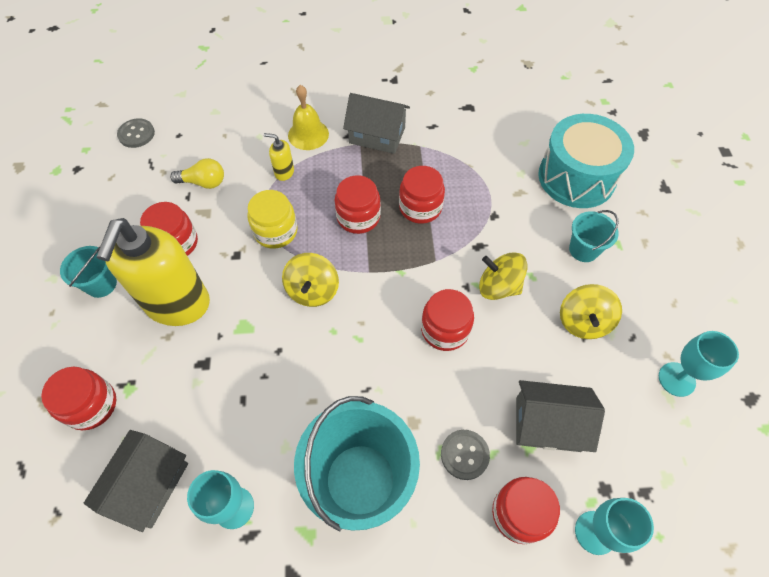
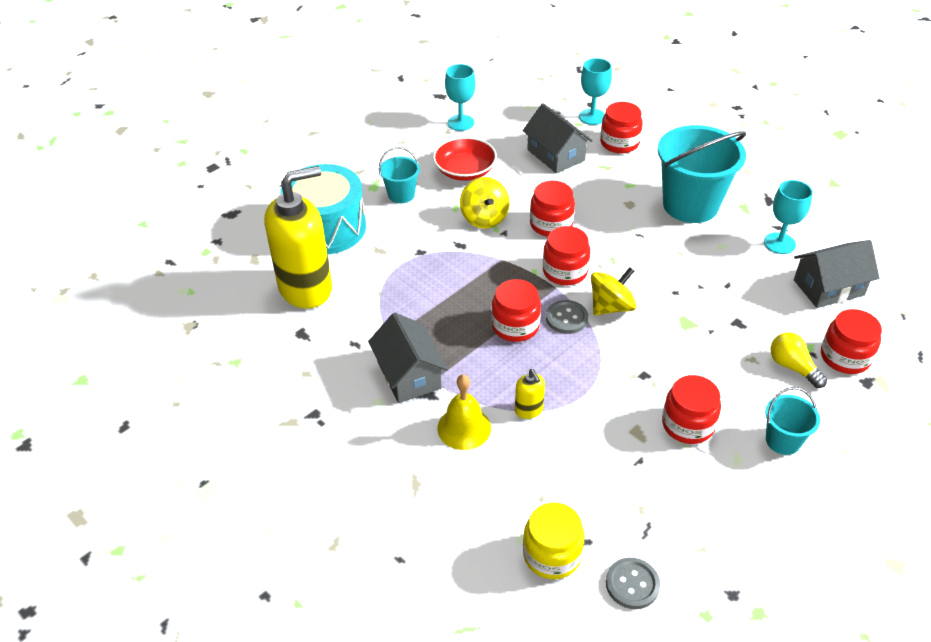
camera: 130 degrees left, 15 degrees down
yellow soap dispenser [97,218,210,326] -> yellow soap dispenser moved to [264,166,332,308]
yellow light bulb [170,158,224,189] -> yellow light bulb moved to [770,332,827,388]
yellow jar [247,190,298,249] -> yellow jar moved to [523,502,585,579]
red jar [399,166,445,224] -> red jar moved to [543,226,590,285]
grey button [441,430,490,480] -> grey button moved to [546,300,588,334]
yellow spinning top [560,284,622,339] -> red bowl [433,137,497,181]

